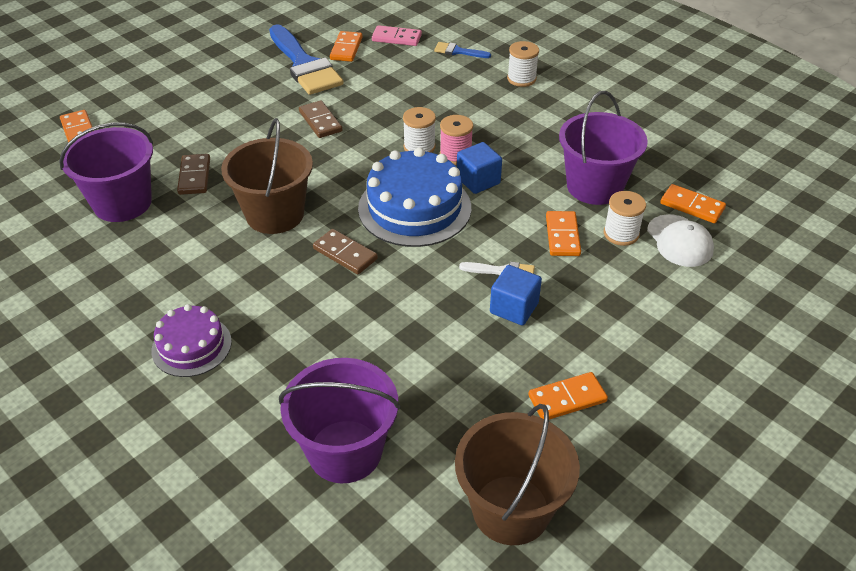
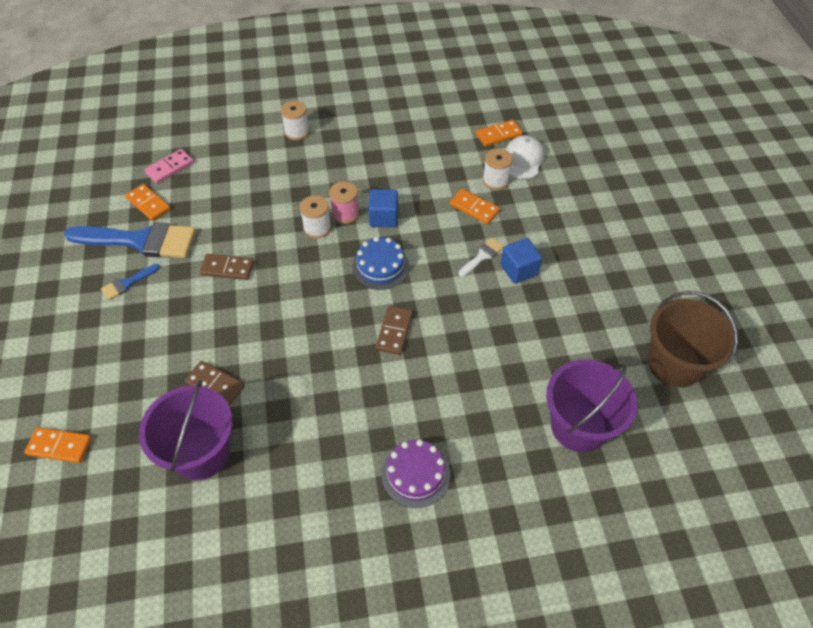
camera: 55 degrees left, 10 degrees up
brown bucket [221,118,313,234] -> none
brown domino [313,229,378,274] -> brown domino turned 60 degrees counterclockwise [376,306,413,355]
blue cake [358,147,471,247] -> blue cake [352,237,409,290], size x0.60
blue brush [434,42,491,58] -> blue brush moved to [101,264,160,300]
orange domino [528,372,608,420] -> none
purple bucket [559,91,648,205] -> none
white cap [647,214,714,267] -> white cap turned 90 degrees counterclockwise [506,135,545,179]

